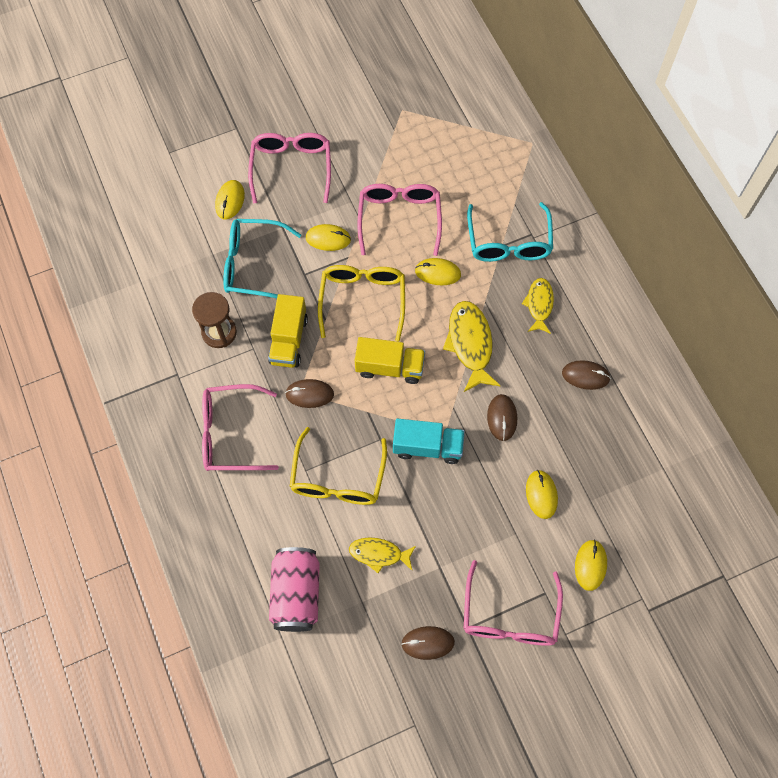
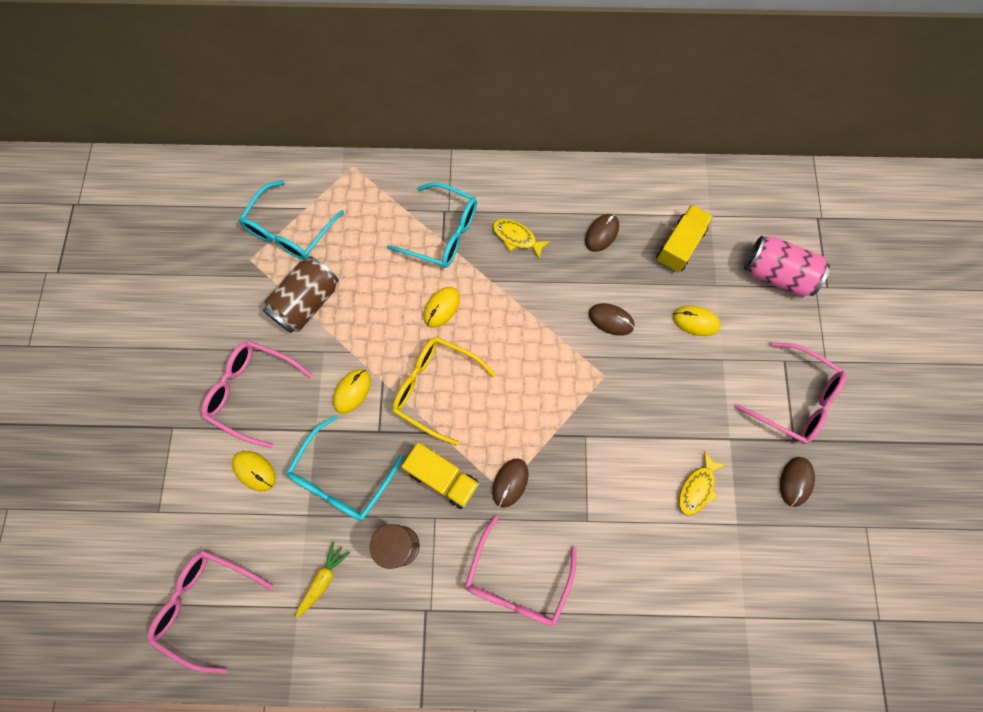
camera: 65 degrees left, 5 degrees up
pink can [269,547,320,632] -> pink can moved to [744,236,830,297]
yellow glasses [289,427,387,505] -> none
yellow truck [355,337,425,384] -> yellow truck moved to [656,205,713,273]
pink glasses [357,184,442,256] -> pink glasses moved to [147,550,273,674]
turquoise truck [393,418,465,464] -> none
yellow fish [443,301,501,392] -> none
yellow mouse [575,539,607,591] -> none
none -> turquoise glasses [239,180,344,260]
none -> brown can [263,256,339,333]
none -> yellow carrot [295,542,350,619]

